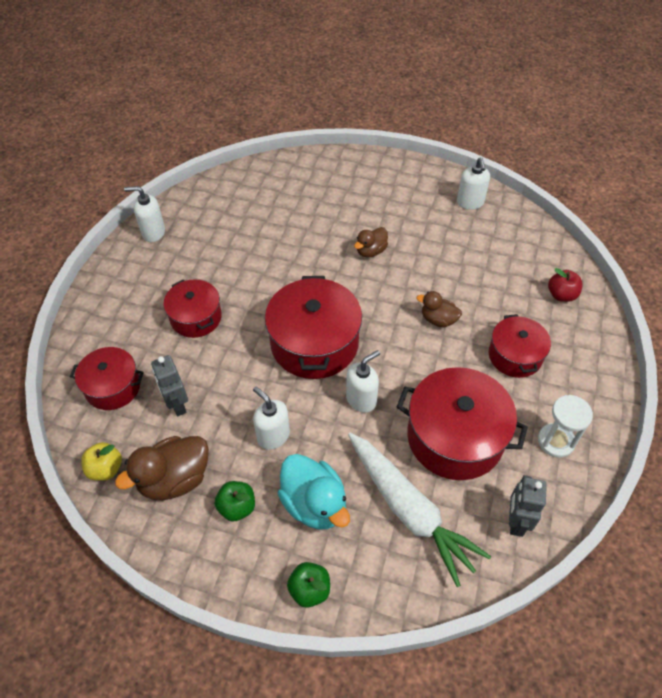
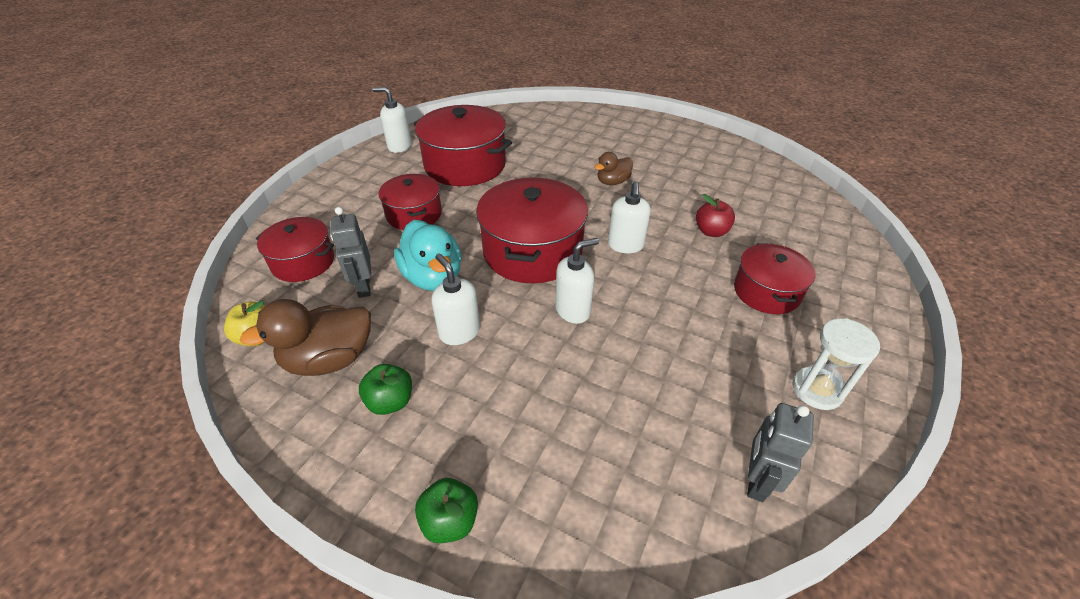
camera: 10 degrees right, 10 degrees down
turquoise duck [278,454,350,530] -> turquoise duck moved to [394,220,461,291]
white carrot [348,433,491,587] -> none
red pot [397,367,528,480] -> red pot moved to [413,105,512,186]
brown duck [417,291,462,327] -> none
white soap dispenser [457,157,490,210] -> white soap dispenser moved to [608,181,651,253]
red apple [548,268,583,302] -> red apple moved to [696,194,735,237]

